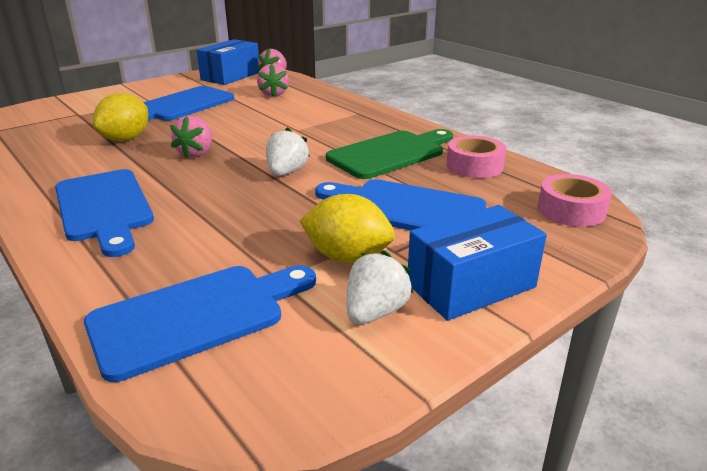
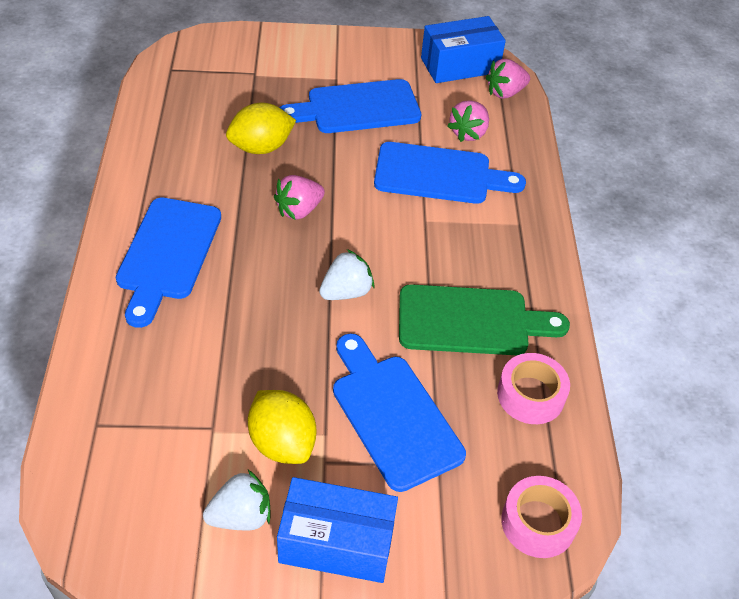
camera: 35 degrees right, 20 degrees up
blue cutting board [84,265,316,382] -> blue cutting board moved to [374,142,526,204]

